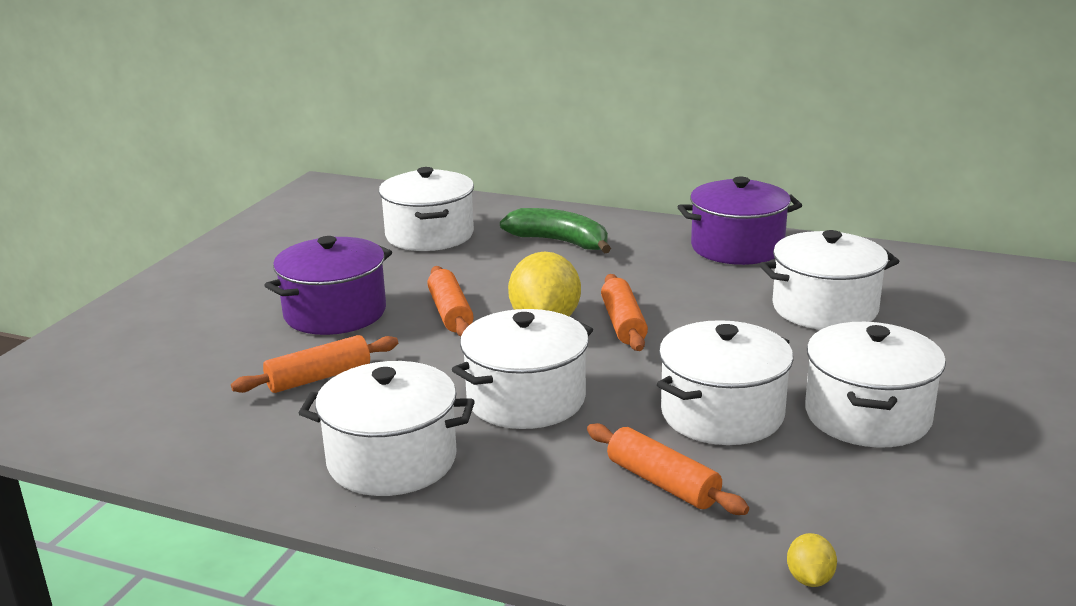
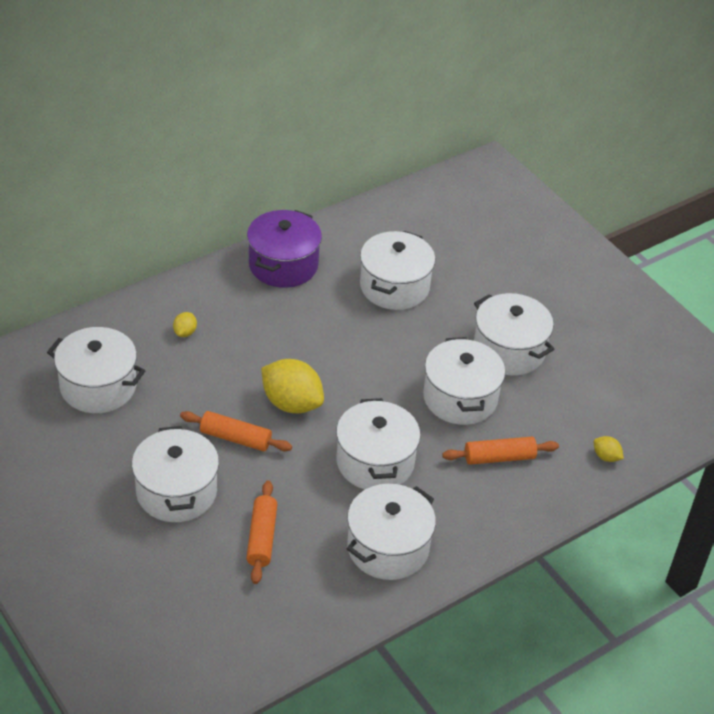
camera: 60 degrees left, 20 degrees up
purple pot [264,236,392,335] -> white pot [132,426,219,522]
green banana [500,208,611,253] -> yellow lemon [173,312,197,337]
orange rolling pin [601,274,648,351] -> none

